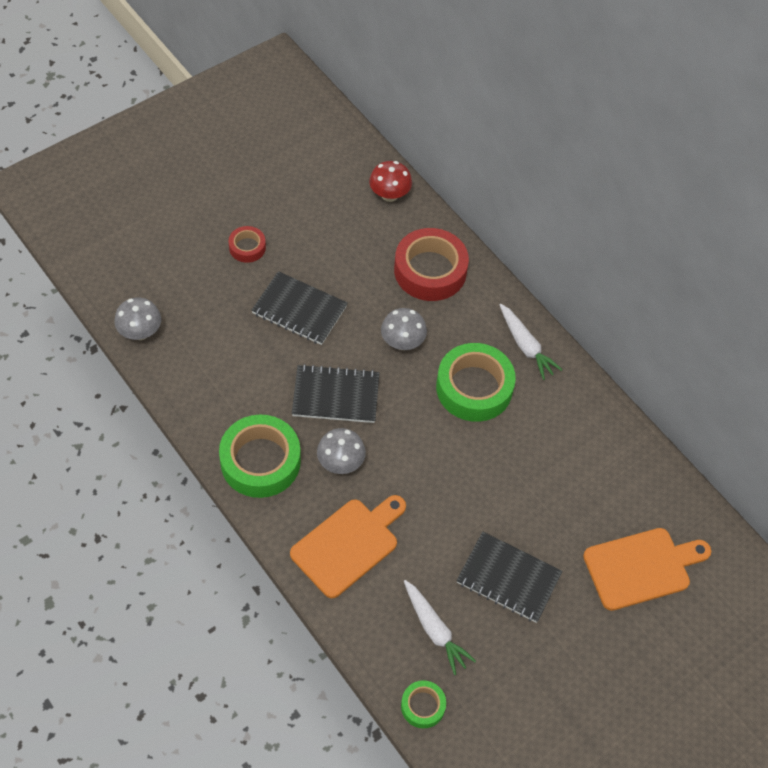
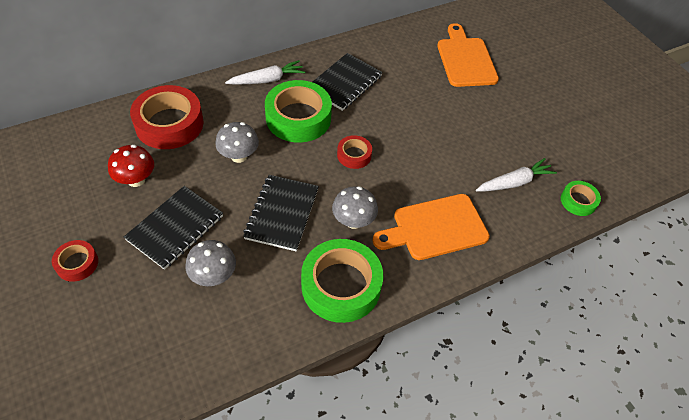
camera: 80 degrees left, 5 degrees down
grey mushroom [114,298,161,340] -> grey mushroom moved to [185,240,236,286]
orange cutting board [290,495,406,598] -> orange cutting board turned 75 degrees counterclockwise [373,194,490,260]
red mushroom [369,161,412,202] -> red mushroom moved to [108,145,154,187]
black notebook [456,532,562,623] -> black notebook moved to [313,53,383,111]
none -> red tape [337,135,372,169]

